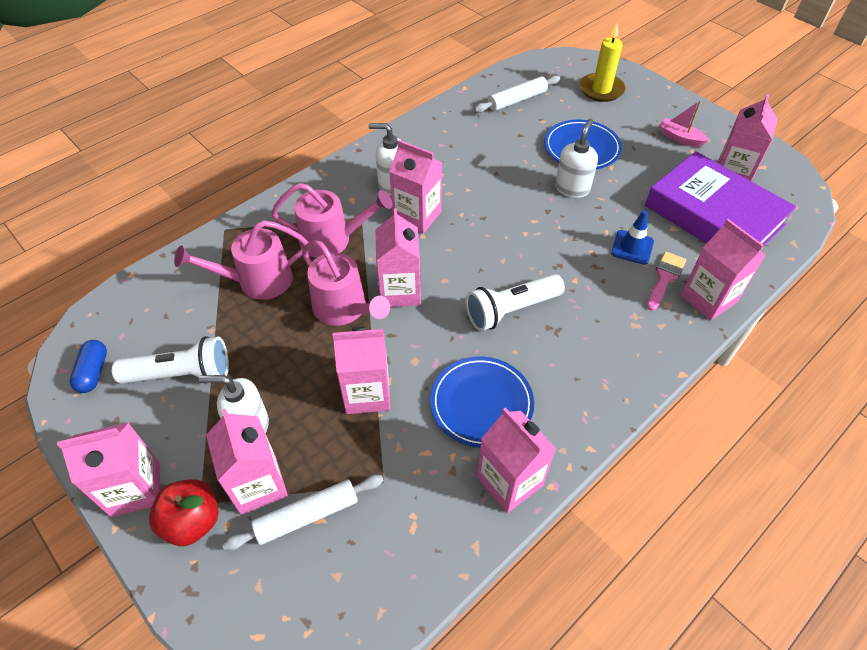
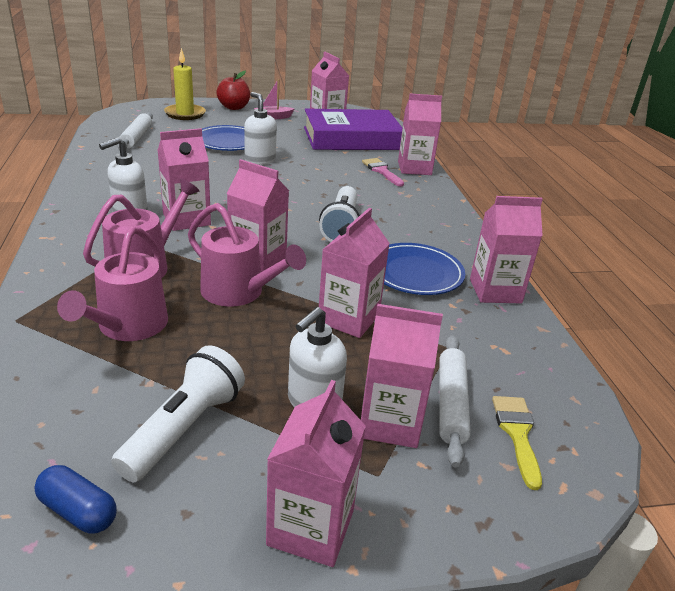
camera: 60 degrees left, 20 degrees down
red apple [149,479,219,546] -> red apple moved to [216,70,250,110]
pink watering can [302,240,390,326] -> pink watering can turned 45 degrees clockwise [188,203,306,307]
blue traffic cone [611,210,654,265] -> none
none -> yellow brush [492,396,542,490]

